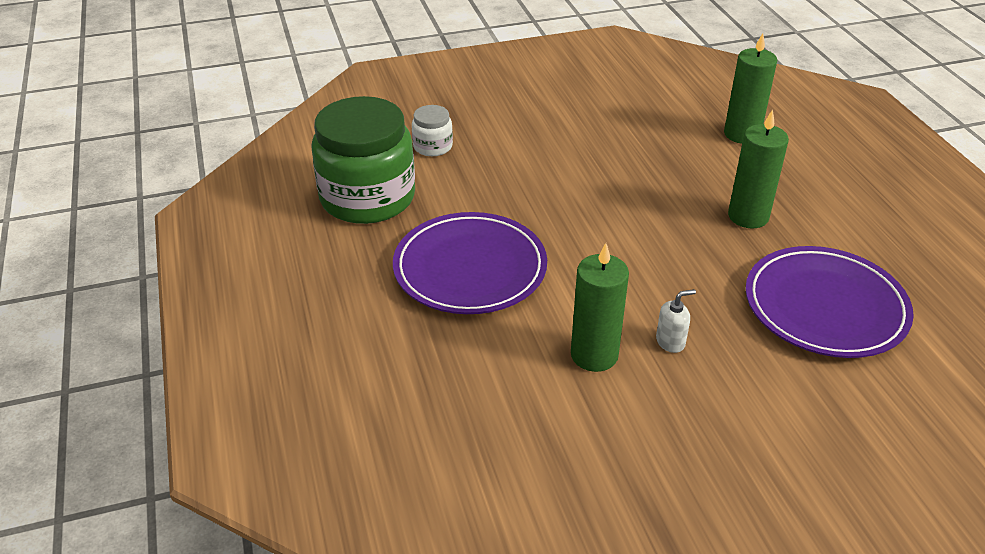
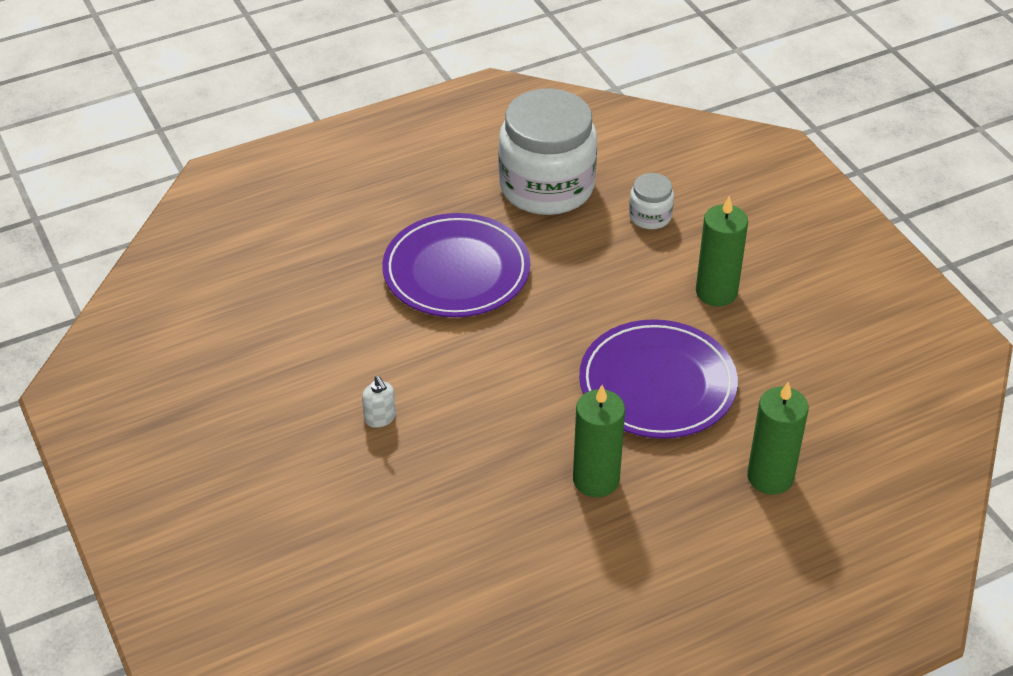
camera: 80 degrees right, 5 degrees up
green jar [311,96,415,224] -> white jar [499,89,597,215]
green candle [571,243,629,372] -> green candle moved to [696,196,748,306]
purple plate [745,246,914,358] -> purple plate moved to [579,319,738,439]

